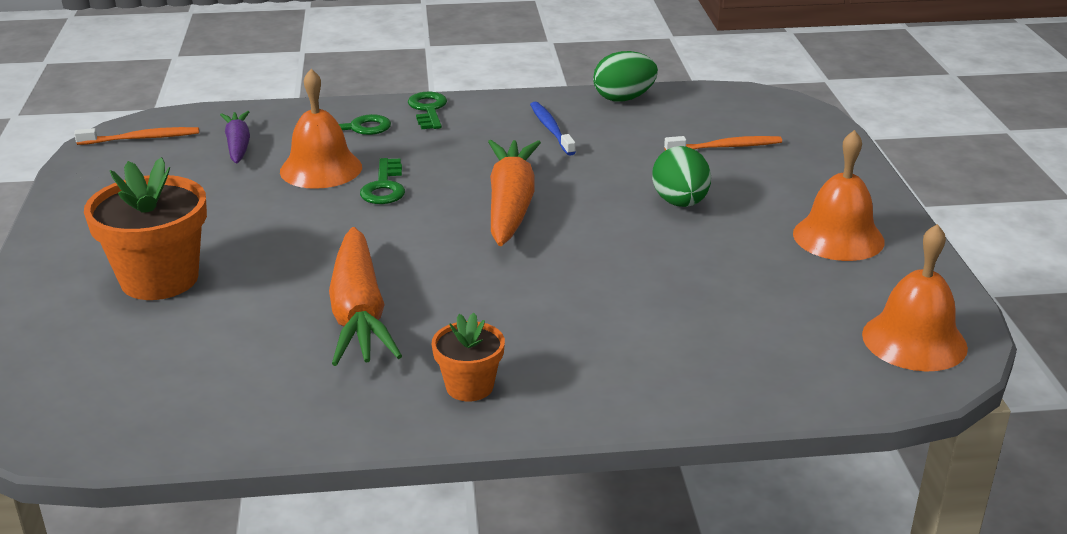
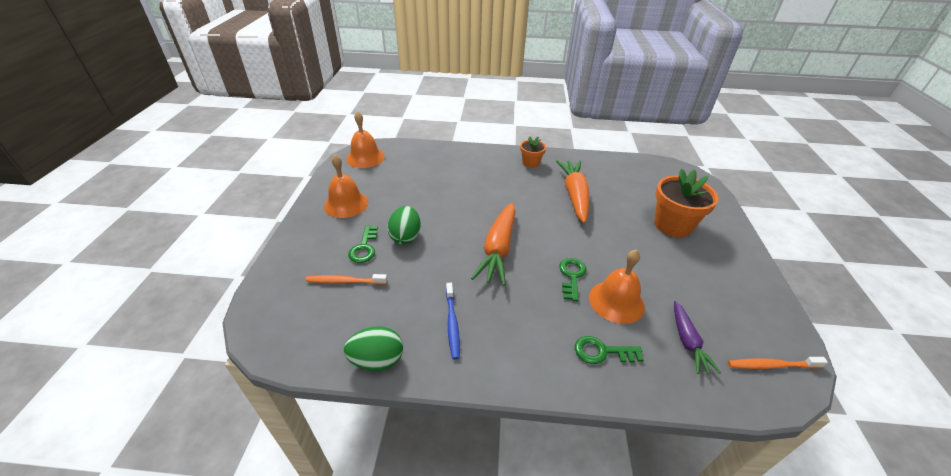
camera: 170 degrees left, 10 degrees up
green key [408,92,447,129] -> green key moved to [348,225,378,263]

